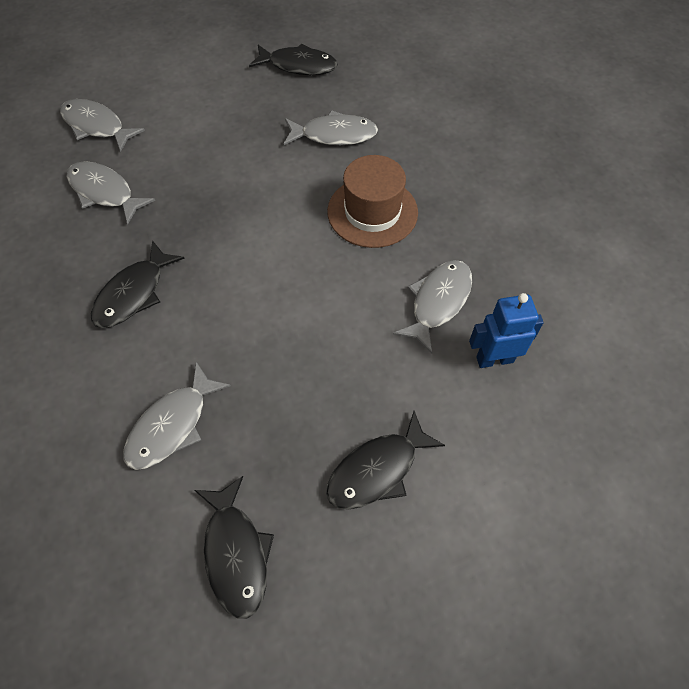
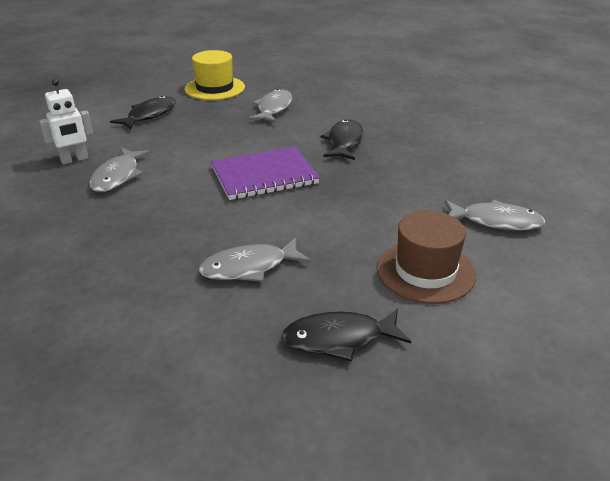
camera: 160 degrees right, 25 degrees down
grey fish [67,161,155,224] -> none
black fish [194,476,274,619] -> yellow hat [184,50,245,100]
brown hat [327,155,418,248] -> brown hat moved to [377,211,476,304]
blue robot [469,293,544,368] -> white robot [39,79,93,164]
none -> purple notebook [211,146,320,200]

